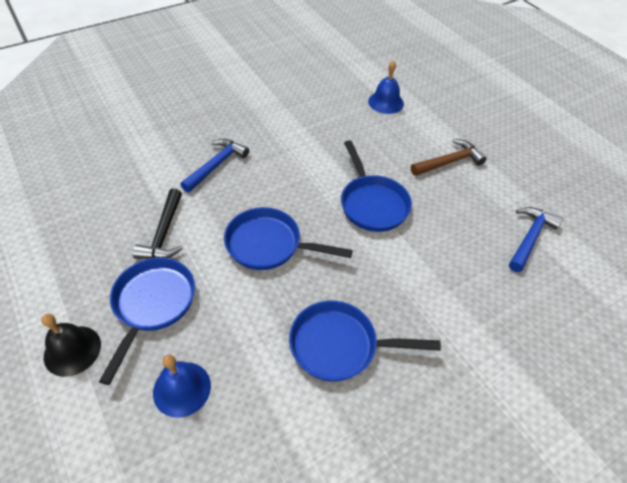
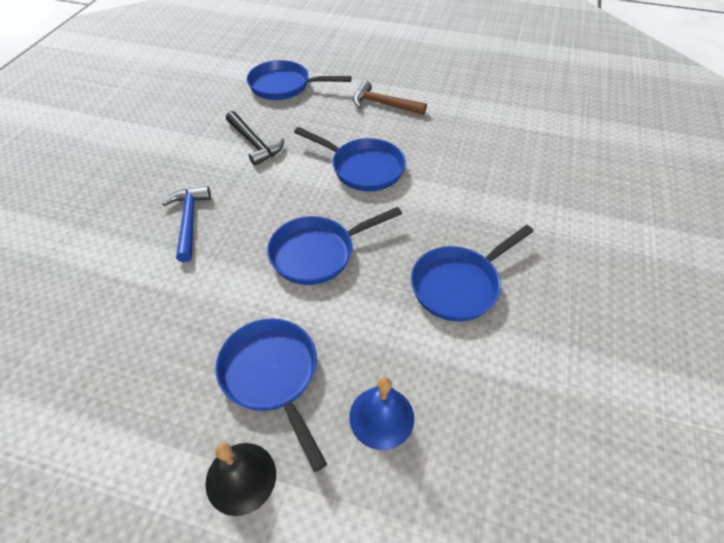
camera: 40 degrees left, 0 degrees up
black hammer [132,188,183,259] -> black hammer moved to [226,111,284,166]
blue bell [368,60,404,114] -> blue pan [247,60,352,100]
brown hammer [411,139,487,176] -> brown hammer turned 90 degrees counterclockwise [353,81,427,115]
blue hammer [509,207,563,272] -> none

